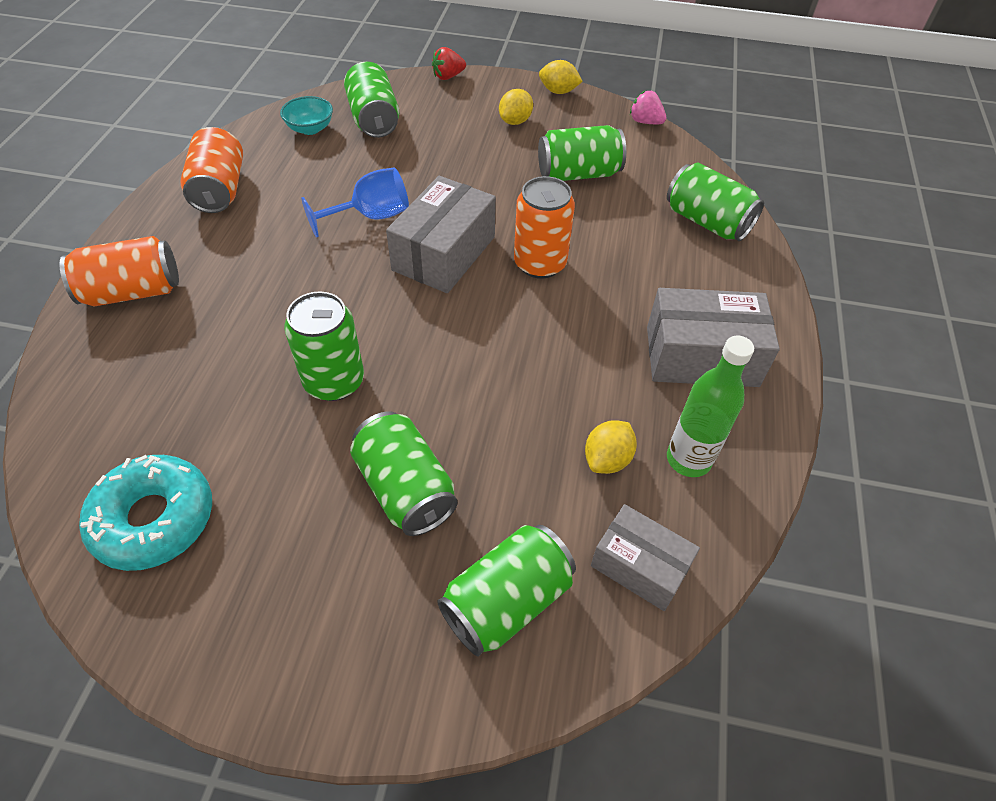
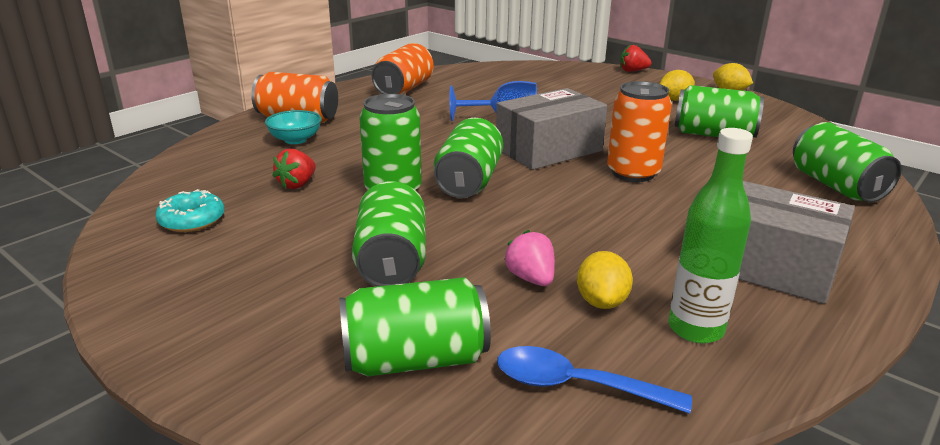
camera: 30 degrees right, 25 degrees down
turquoise donut [79,455,212,571] -> turquoise donut [155,189,224,232], size x0.60
turquoise bowl [280,96,333,135] -> turquoise bowl moved to [265,110,322,144]
green can [344,62,399,138] -> green can moved to [433,118,503,198]
yellow lemon [585,420,637,474] -> yellow lemon turned 60 degrees counterclockwise [577,251,633,309]
grey box [591,504,700,611] -> blue spoon [497,346,692,414]
pink strawberry [630,90,666,124] -> pink strawberry moved to [504,230,555,286]
none -> red strawberry [272,149,316,189]

